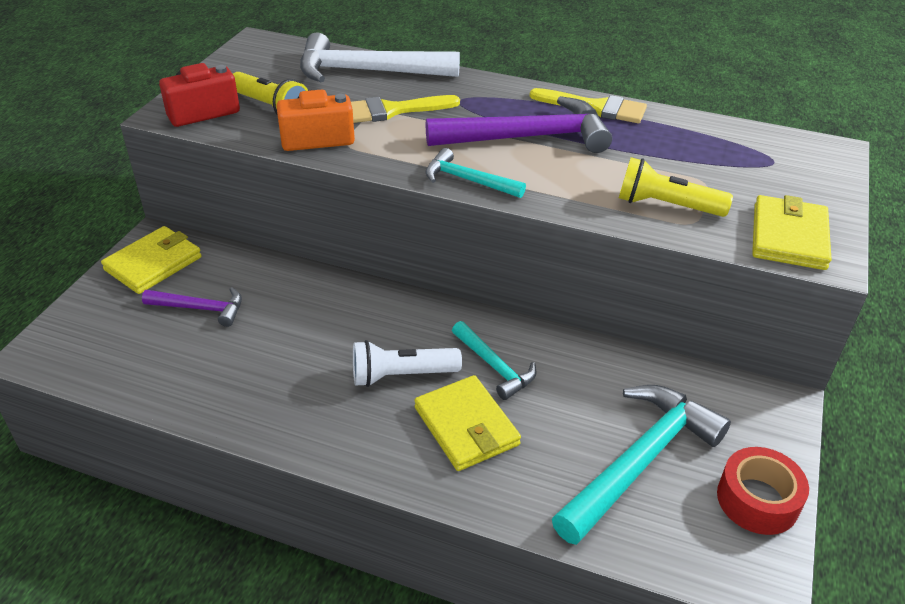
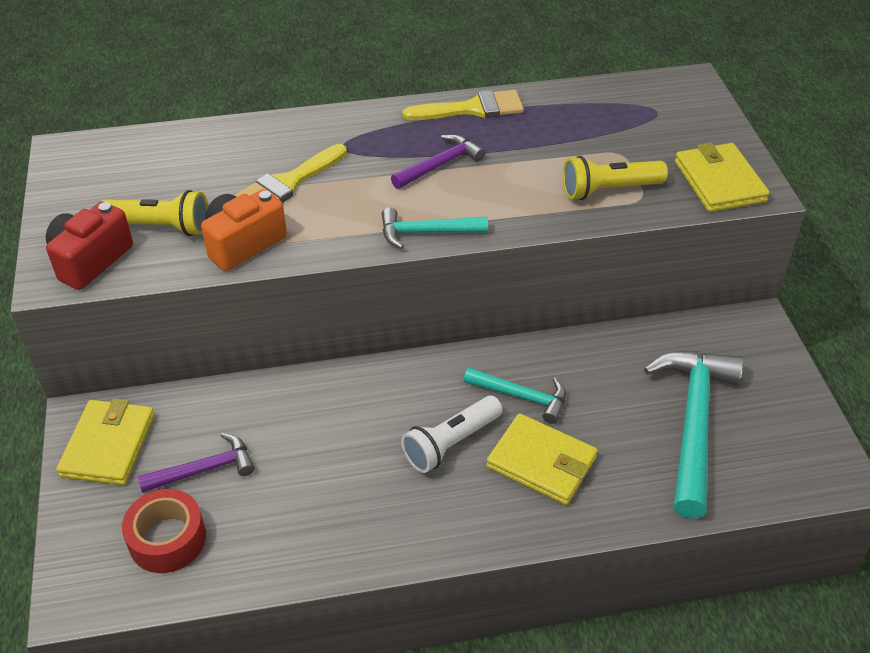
camera: 30 degrees left, 5 degrees up
white hammer [300,32,460,82] -> none
purple hammer [425,96,612,153] -> purple hammer [391,134,485,189], size x0.54
red tape [717,447,809,535] -> red tape moved to [122,489,206,573]

